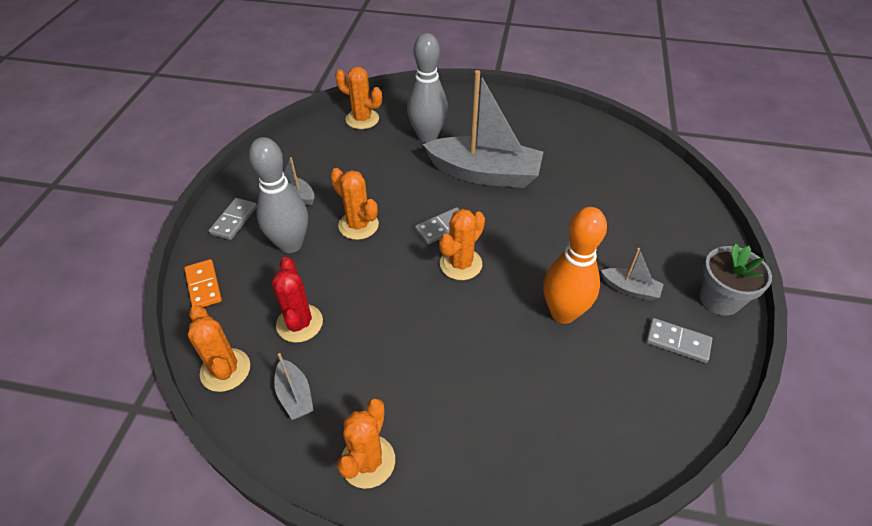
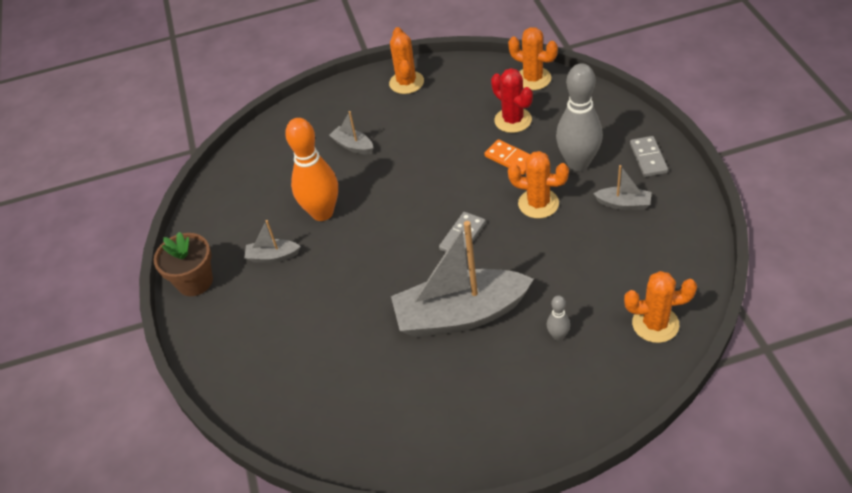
camera: 160 degrees right, 0 degrees up
orange domino [185,259,222,307] -> orange domino moved to [484,139,530,175]
grey boat [274,353,314,420] -> grey boat moved to [329,111,373,155]
grey bowling pin [407,33,448,143] -> grey bowling pin [547,295,570,341], size x0.45
orange cactus [439,209,485,280] -> none
grey domino [646,318,712,363] -> none
grey flower pot [700,243,772,316] -> brown flower pot [154,232,213,296]

